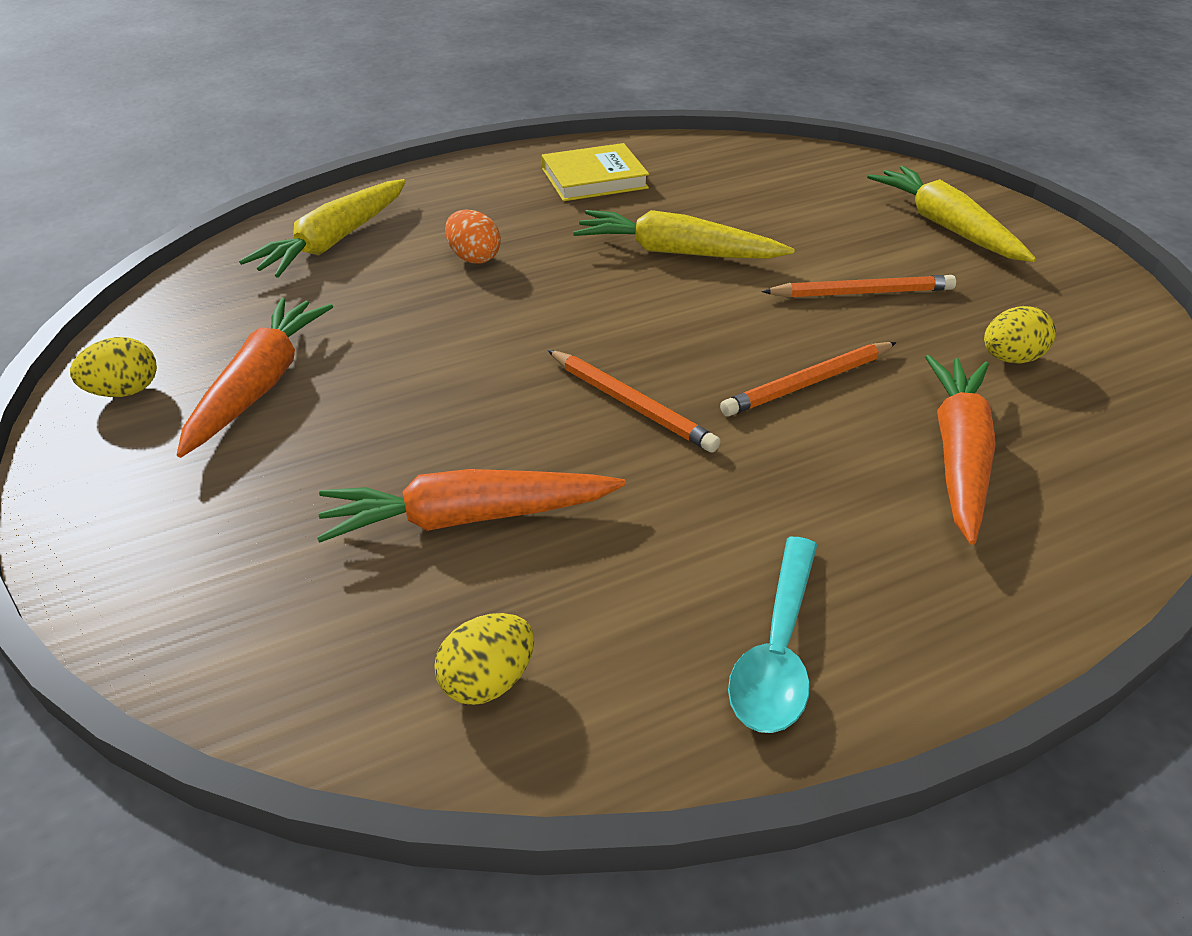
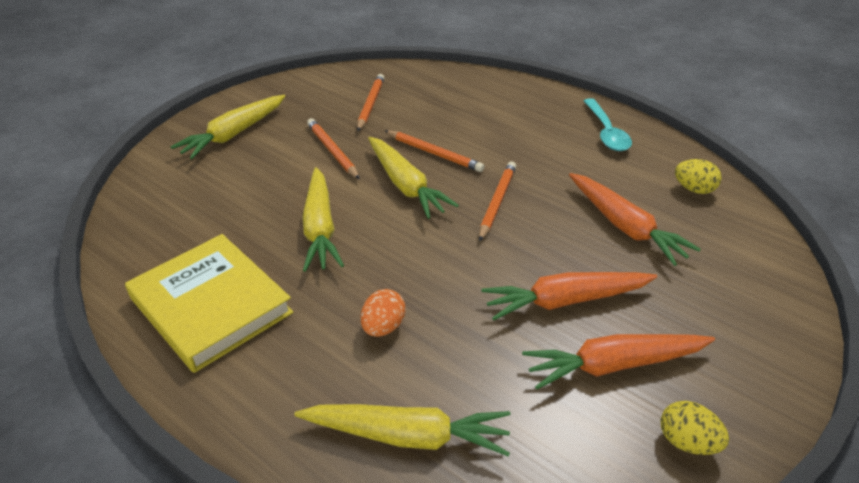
camera: 115 degrees left, 0 degrees up
yellow book [542,143,649,201] -> yellow book [125,234,293,373], size x1.57
turquoise spoon [728,537,817,733] -> turquoise spoon turned 90 degrees clockwise [584,98,632,151]
orange carrot [925,355,996,545] -> orange carrot moved to [481,272,657,320]
yellow egg [984,306,1056,363] -> orange pencil [357,74,384,131]
none -> yellow carrot [368,137,459,219]

